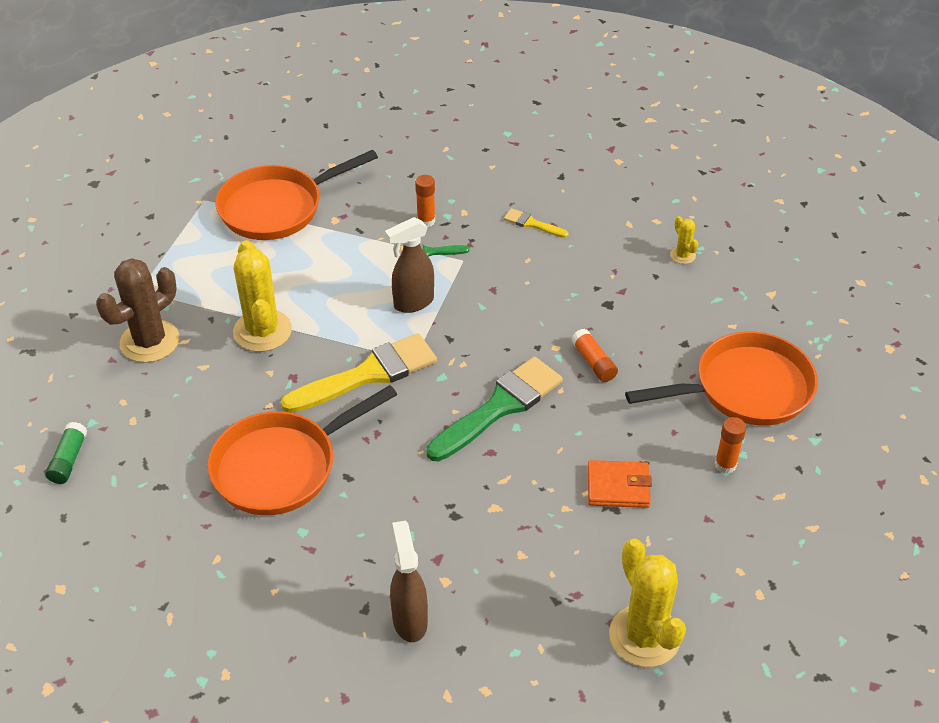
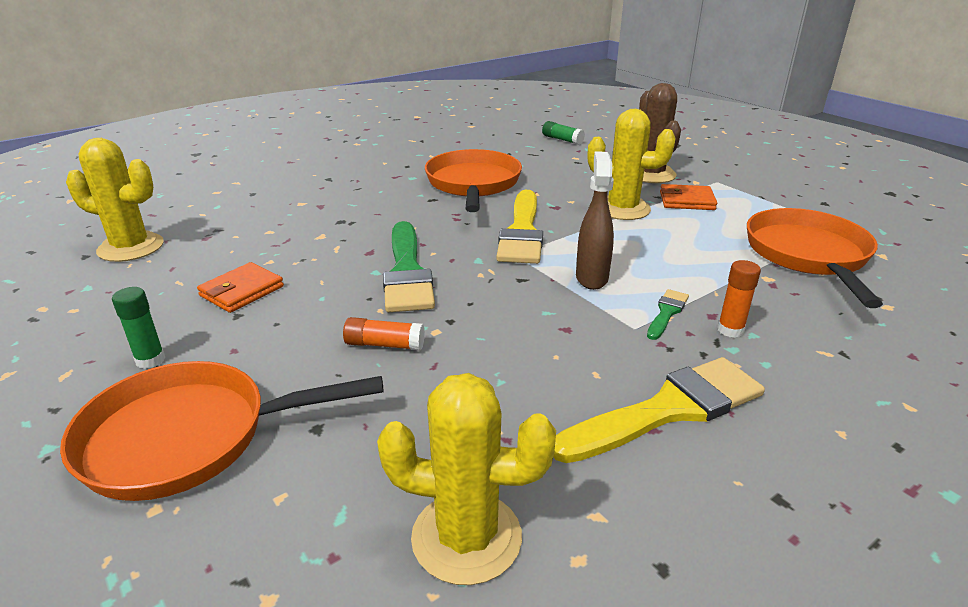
camera: 125 degrees right, 15 degrees down
brown spray bottle [390,521,428,642] -> none
yellow brush [504,208,569,238] -> yellow brush [553,357,765,463], size x2.15
orange pan [625,332,818,425] -> orange pan turned 60 degrees clockwise [60,361,384,501]
yellow cactus [670,216,699,264] -> yellow cactus [377,373,556,585], size x2.16
orange glue stick [715,417,746,474] -> green glue stick [112,287,165,369]
none -> orange wallet [660,184,717,210]

